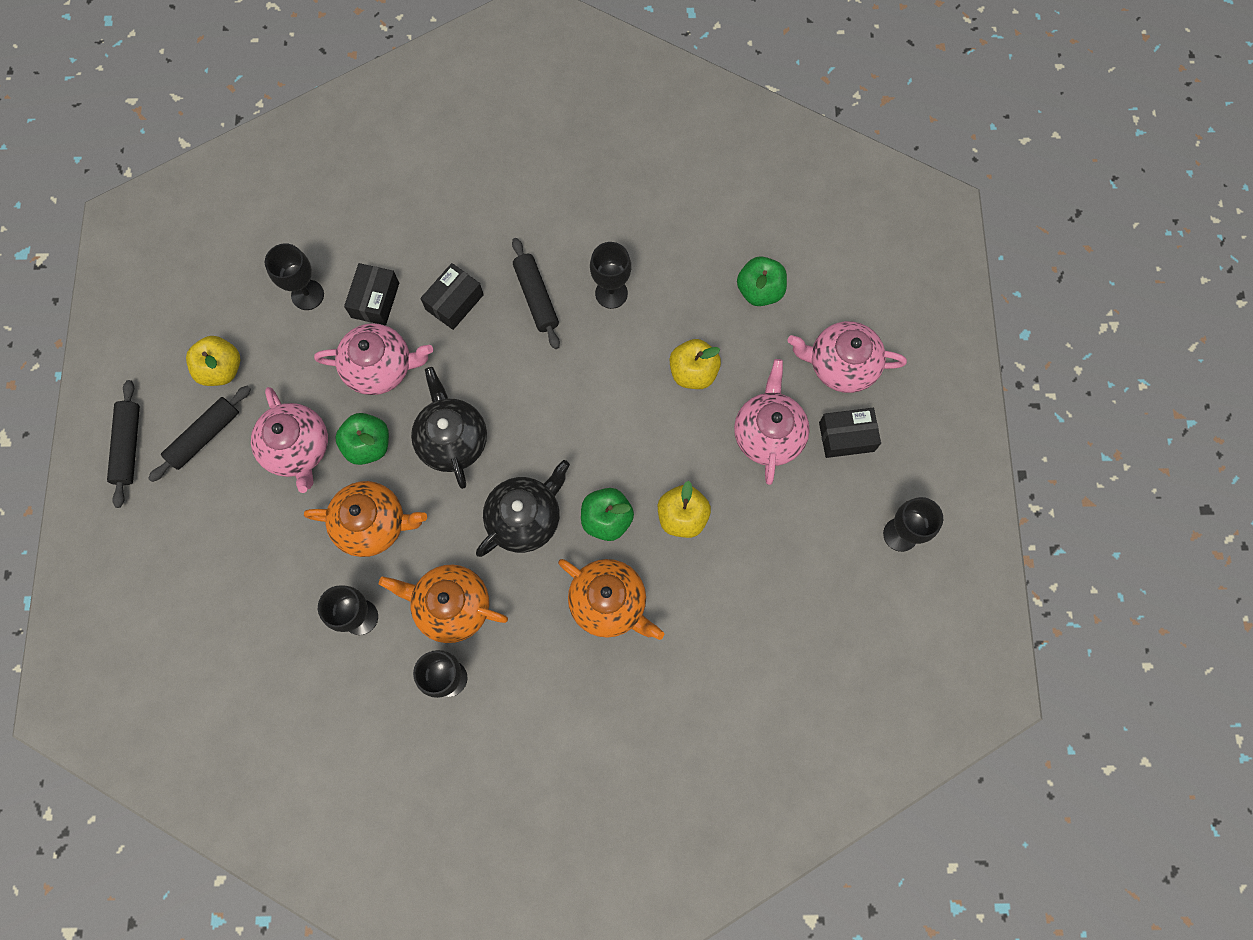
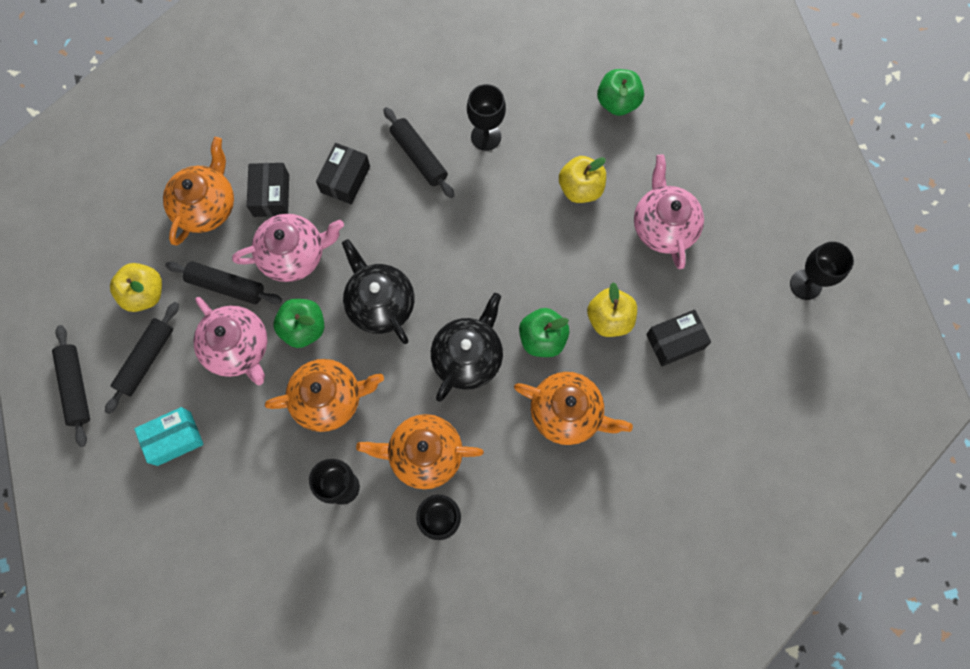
camera: 15 degrees left, 0 degrees up
black goblet [265,243,324,310] -> orange teapot [163,137,234,245]
pink teapot [788,321,907,393] -> none
black box [819,408,881,458] -> black box moved to [646,310,711,366]
none -> turquoise box [134,407,204,466]
none -> black rolling pin [165,262,282,304]

